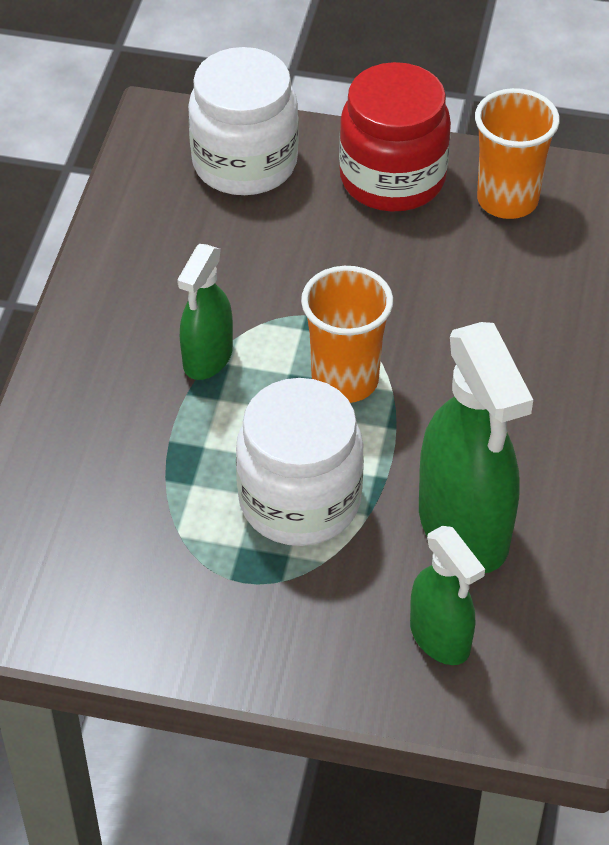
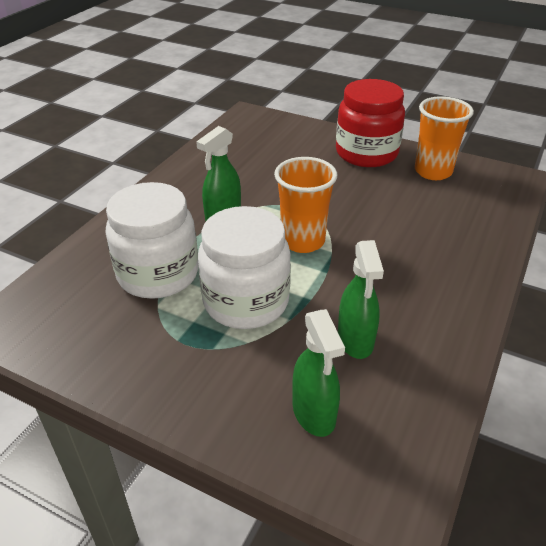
camera: 15 degrees right, 10 degrees down
white jar [188,47,299,195] -> white jar moved to [105,182,198,299]
green spray bottle [419,322,533,573] -> green spray bottle [338,240,384,359], size x0.58

